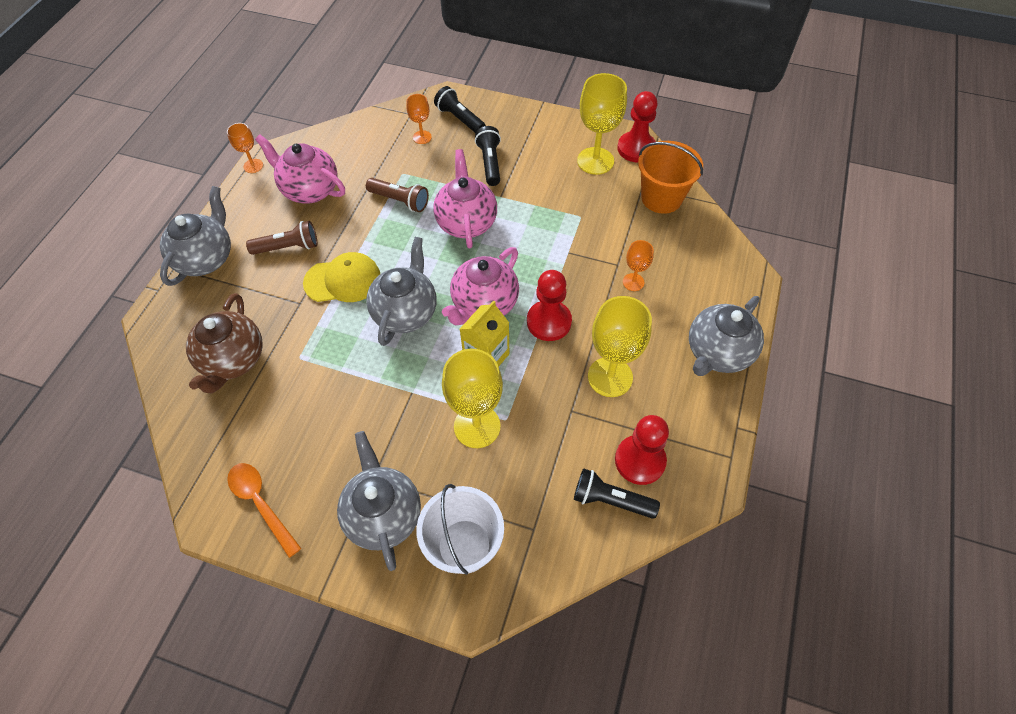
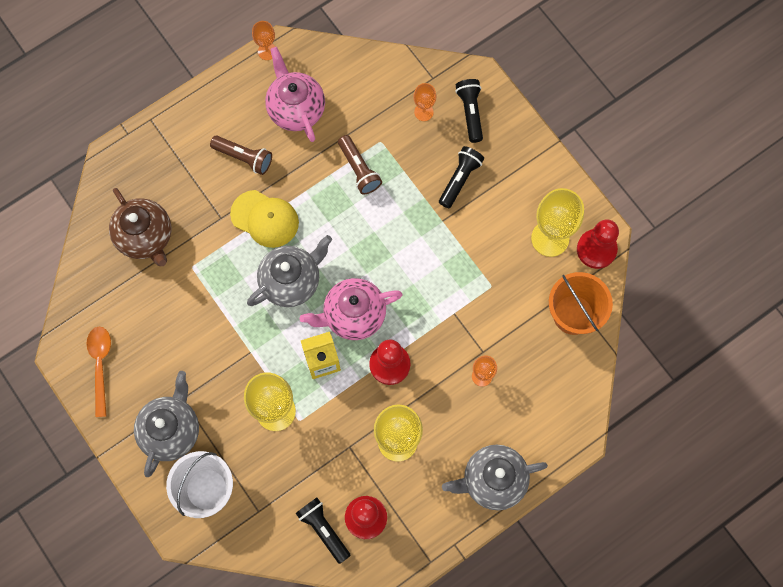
camera: 35 degrees right, 15 degrees up
grey teapot [160,186,231,286] -> none
brown teapot [186,293,263,393] -> brown teapot turned 75 degrees counterclockwise [109,188,171,266]
pink teapot [433,149,497,248] -> none

